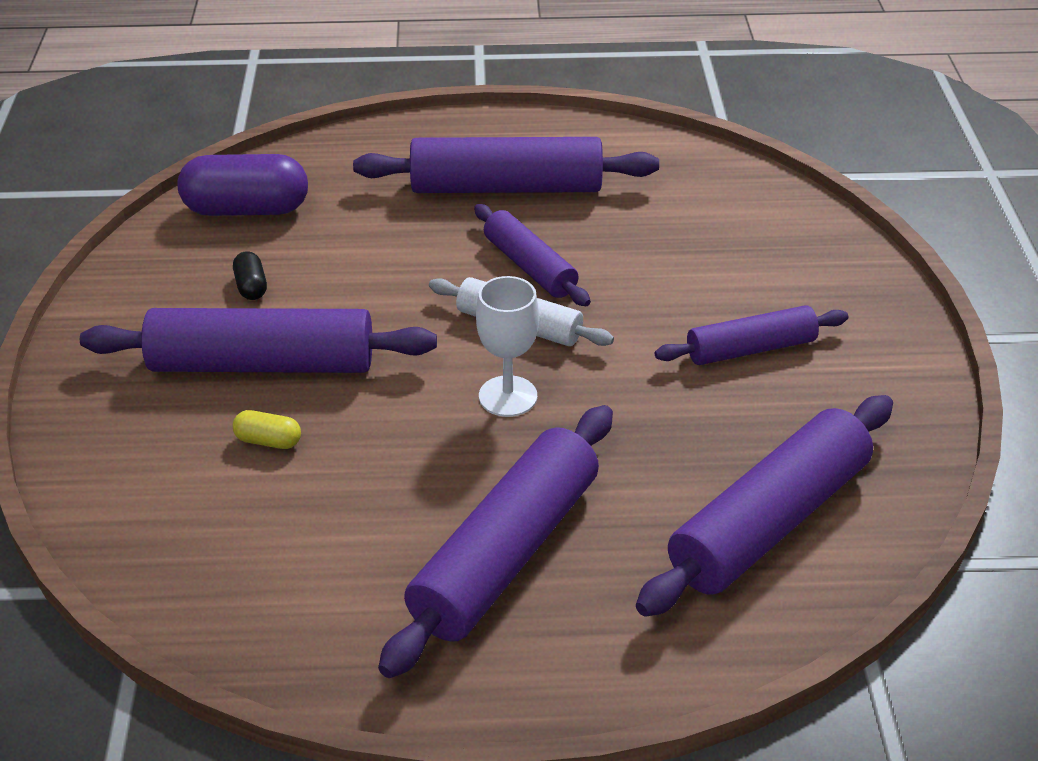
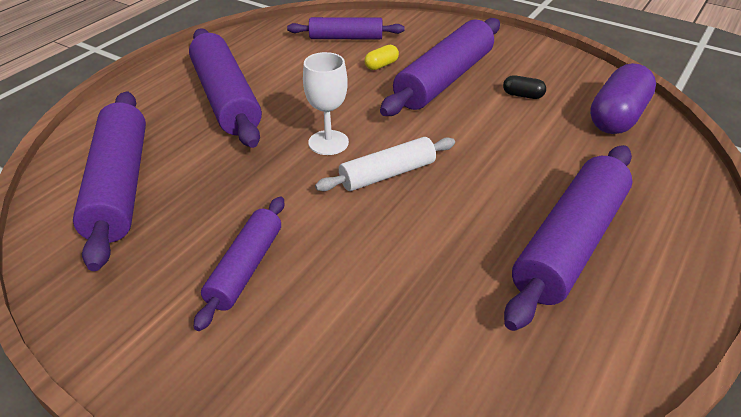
camera: 125 degrees right, 0 degrees up
purple rolling pin [474,204,591,306] -> purple rolling pin moved to [287,17,405,40]

